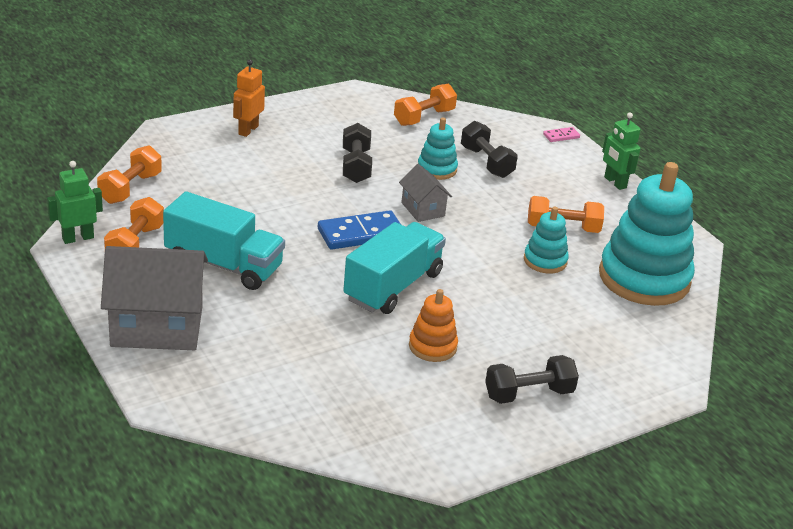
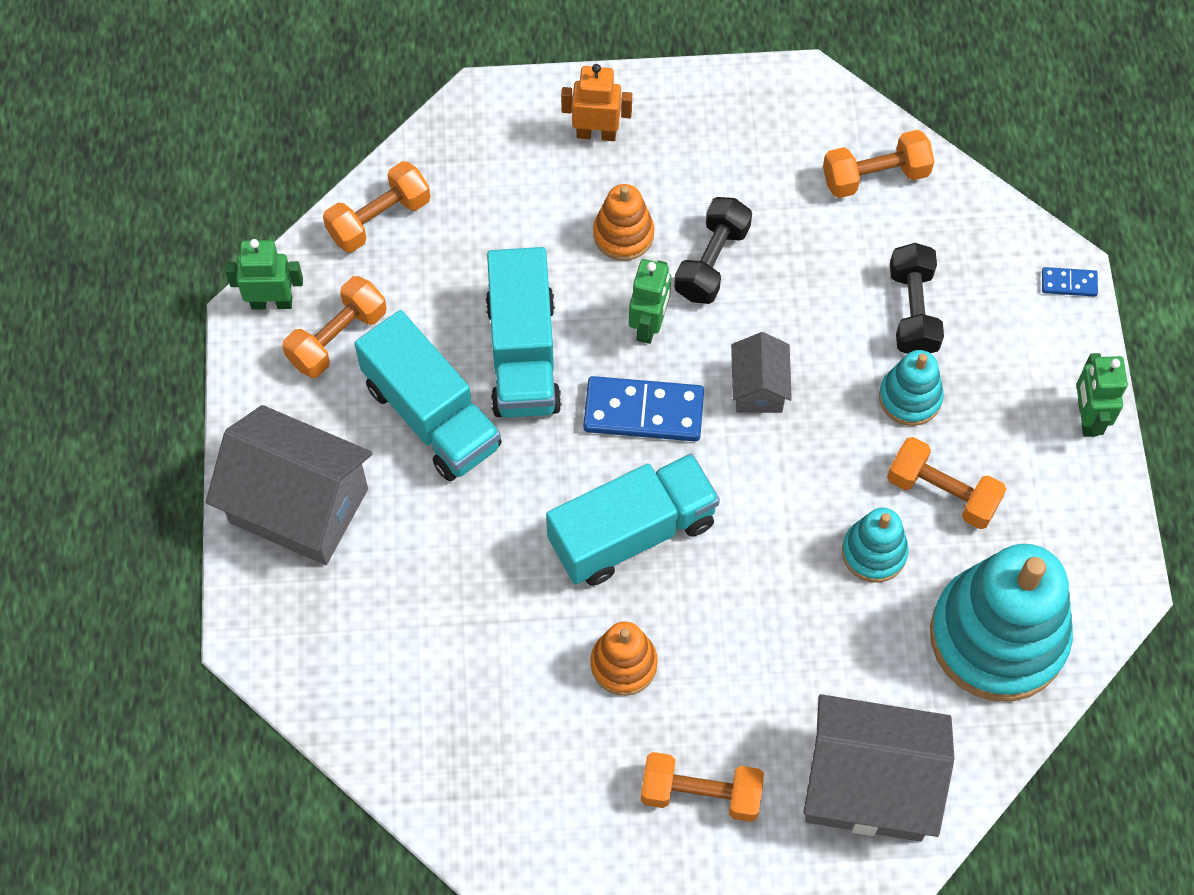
camera: 30 degrees right, 30 degrees up
orange robot [233,60,265,137] -> orange robot turned 45 degrees clockwise [561,64,632,141]
turquoise stacking toy [418,117,458,180] -> turquoise stacking toy moved to [879,350,944,426]
black dumbbell [485,355,579,404] -> orange dumbbell [641,752,764,822]
pink domino [543,127,580,142] -> blue domino [1042,267,1098,297]
none -> turquoise truck [486,247,562,418]
none -> orange stacking toy [593,184,654,261]
none -> green robot [629,259,671,344]
none -> grey house [803,694,954,842]

